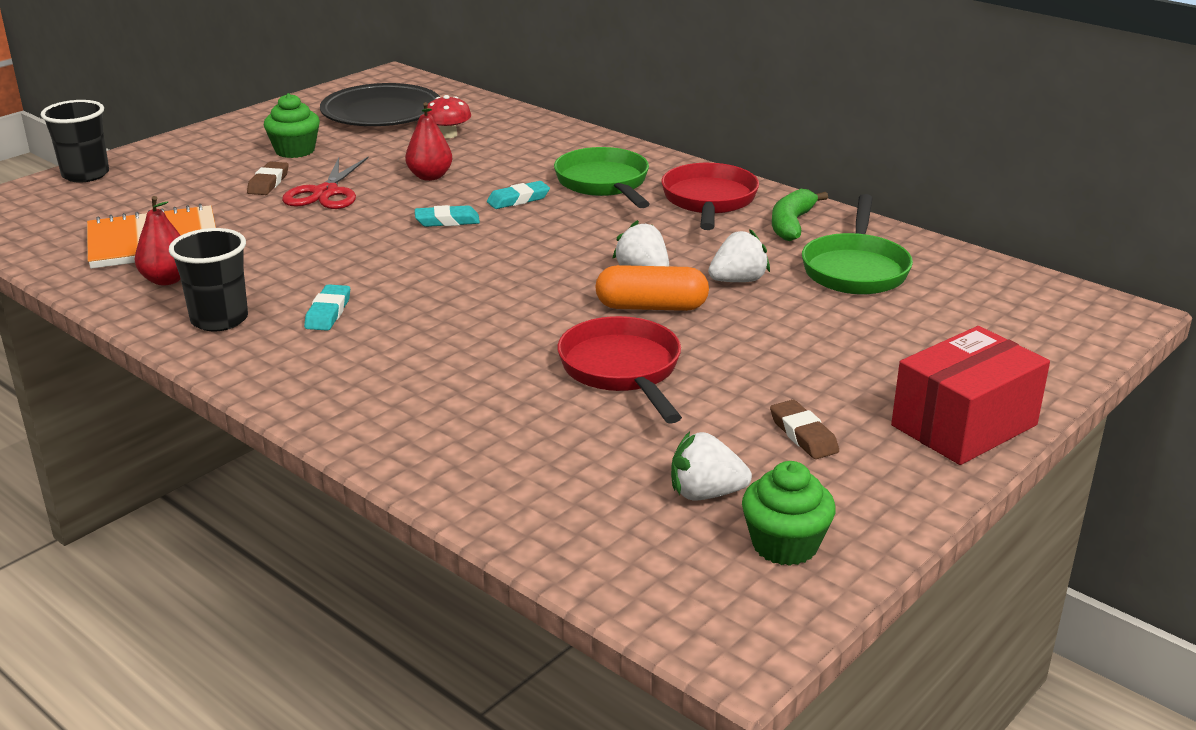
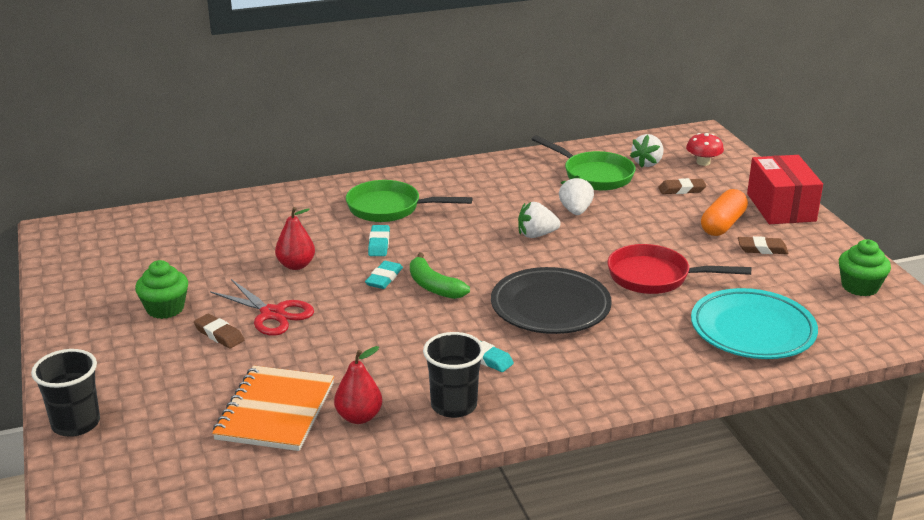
camera: 60 degrees left, 0 degrees up
black plate [320,83,440,126] -> black plate moved to [491,267,612,334]
red mushroom [427,95,471,138] -> red mushroom moved to [686,133,724,166]
orange capsule [595,265,709,311] -> orange capsule moved to [701,189,748,236]
red pan [661,163,759,230] -> none
white strawberry [671,432,752,500] -> white strawberry moved to [630,134,663,168]
green banana [772,189,828,241] -> green banana moved to [410,253,470,299]
none -> brown eraser [658,178,706,194]
none -> turquoise plate [691,288,818,359]

